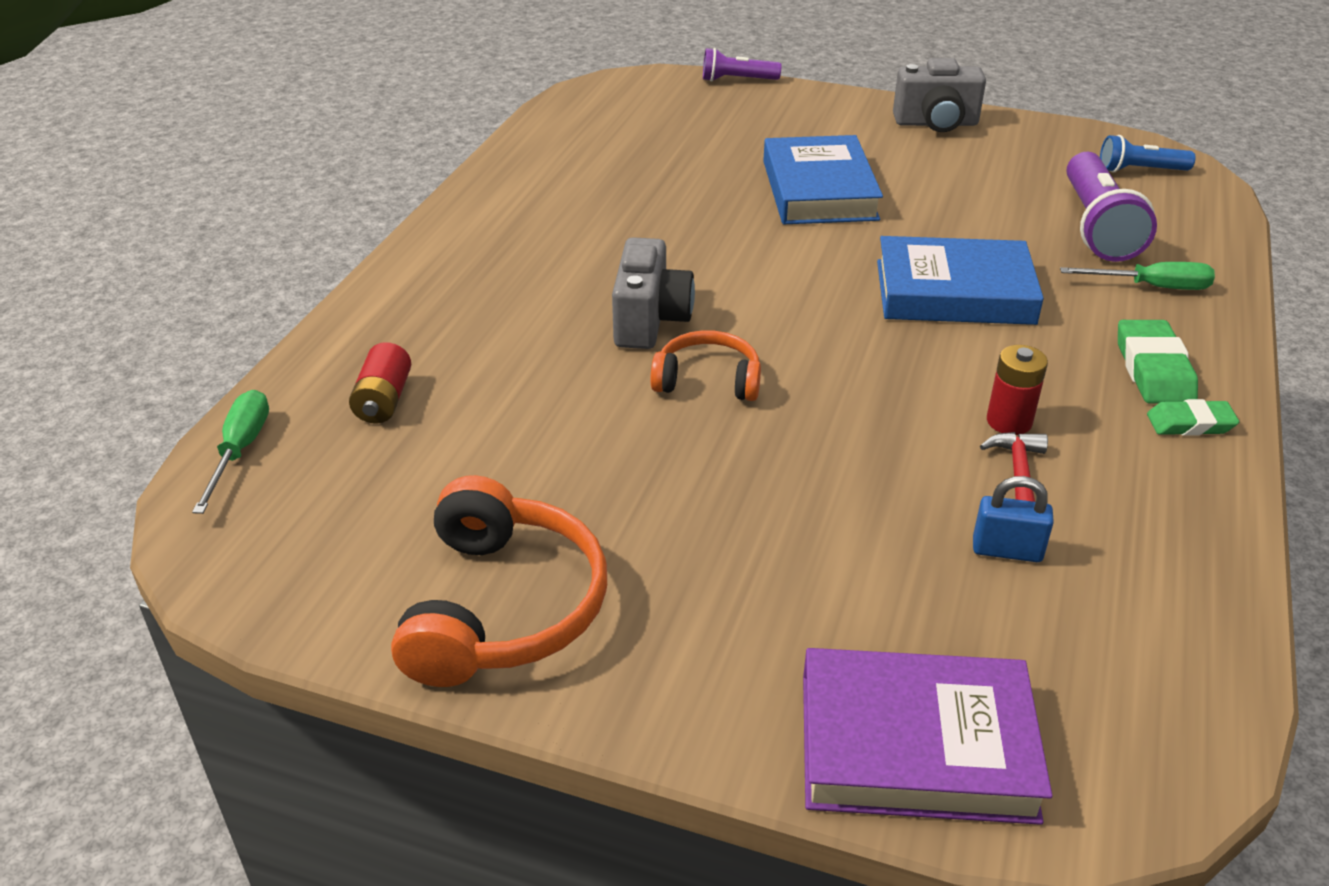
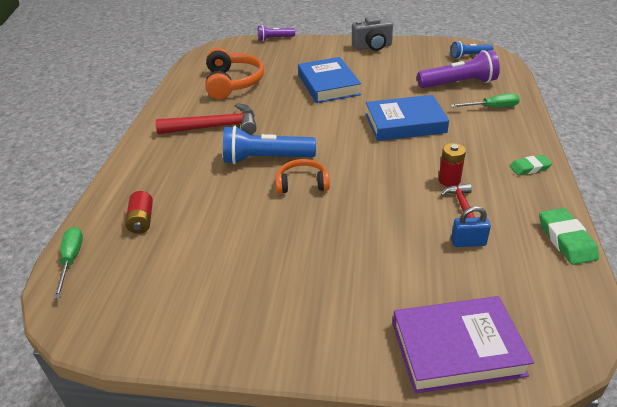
camera: 10 degrees left, 0 degrees up
orange headphones [391,475,607,687] -> orange headphones moved to [206,48,264,99]
grey camera [612,237,695,349] -> blue flashlight [223,126,316,164]
purple flashlight [1066,152,1157,262] -> purple flashlight turned 90 degrees counterclockwise [417,50,500,88]
green eraser [1118,320,1198,404] -> green eraser moved to [539,208,599,265]
none -> red hammer [156,103,257,135]

